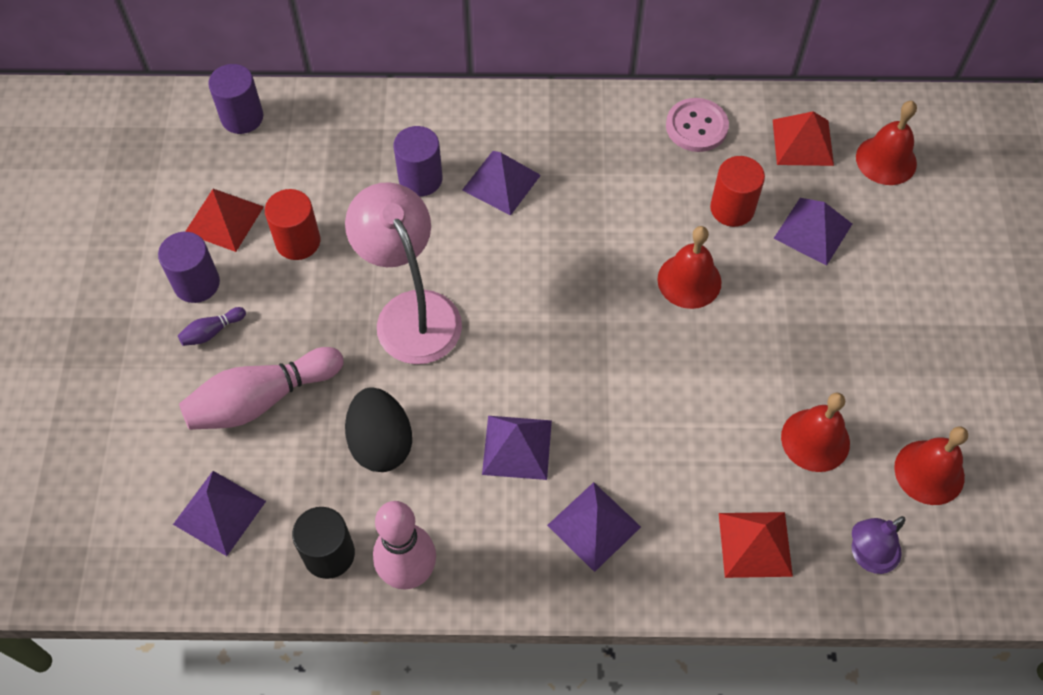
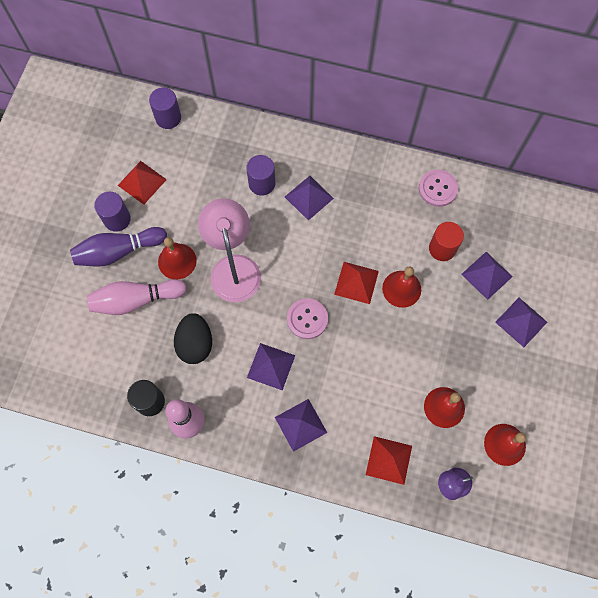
camera: 15 degrees right, 10 degrees up
purple pyramid [173,471,266,556] -> purple pyramid moved to [495,298,547,347]
purple bowling pin [178,307,246,346] -> purple bowling pin [70,227,167,267], size x2.28
red cylinder [265,189,320,260] -> none
red pyramid [773,111,834,166] -> red pyramid moved to [334,262,379,304]
red bell [856,101,917,185] -> red bell moved to [158,237,197,279]
none -> pink button [287,298,328,339]

